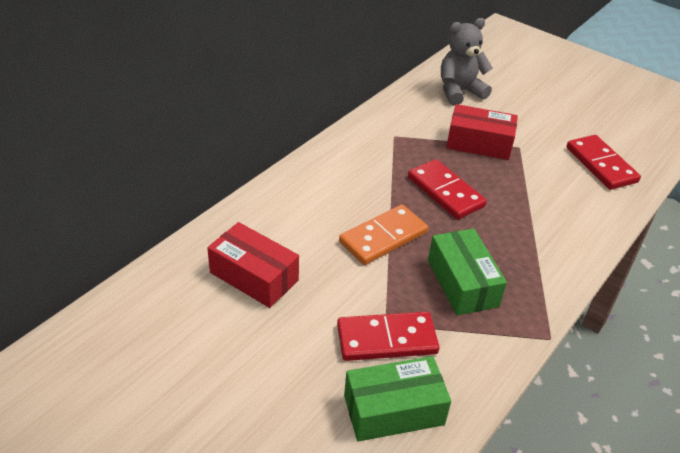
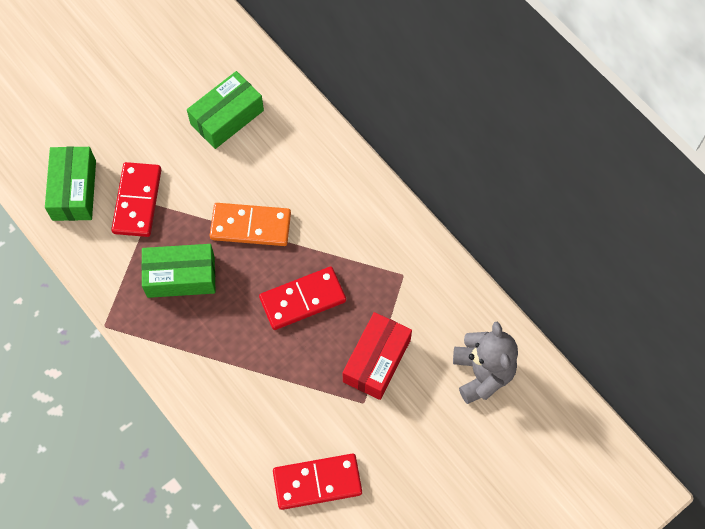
camera: 105 degrees right, 25 degrees up
red box [207,222,299,308] -> green box [187,71,264,149]
orange domino [339,205,428,265] -> orange domino turned 60 degrees counterclockwise [210,203,291,246]

